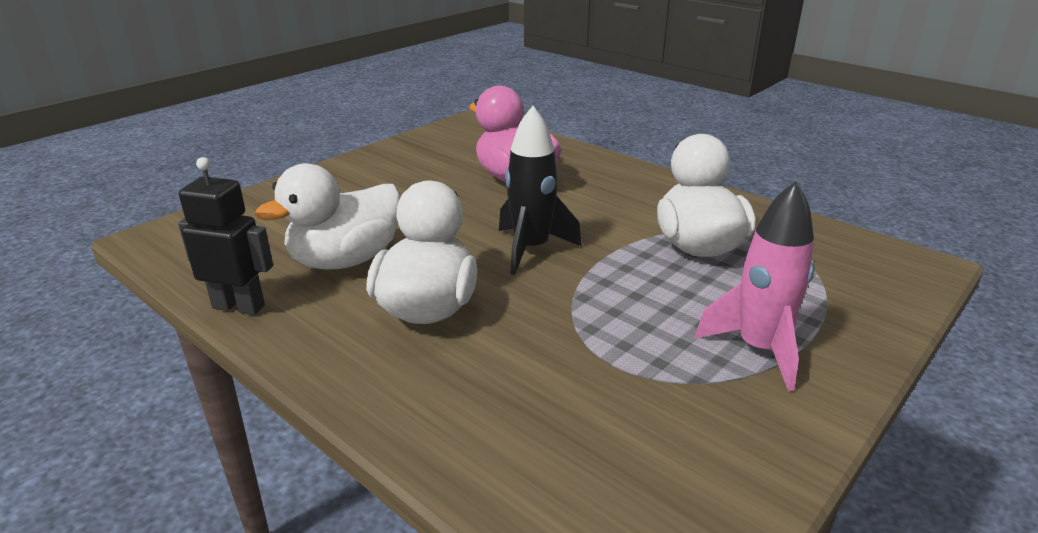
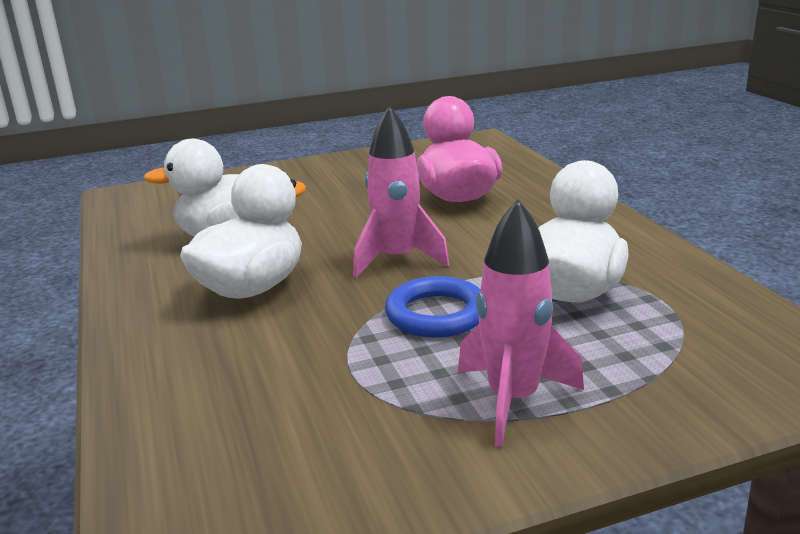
camera: 30 degrees right, 5 degrees down
black robot [178,157,273,315] -> none
black rocket [499,106,582,275] -> pink rocket [353,106,450,278]
none -> blue ring [385,276,481,338]

